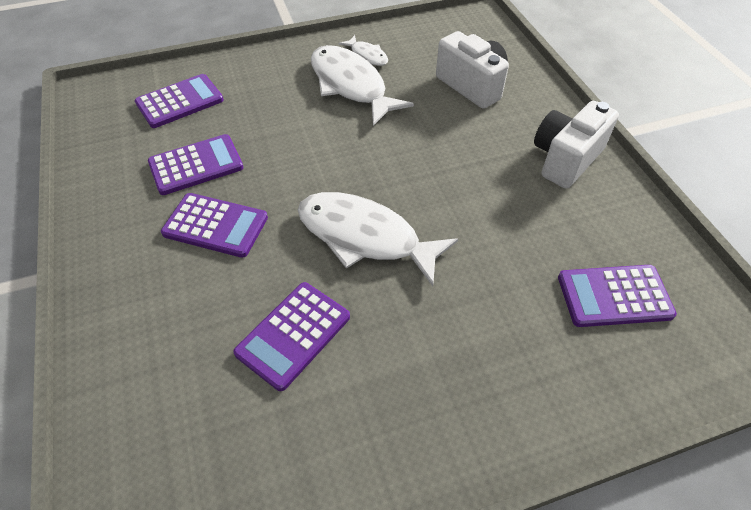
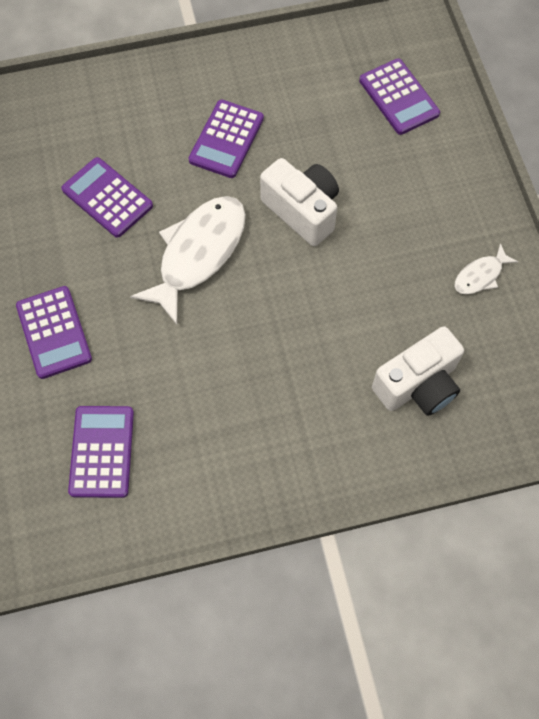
camera: 95 degrees right, 15 degrees up
purple calculator [148,134,244,195] -> purple calculator moved to [16,286,92,379]
white fish [311,45,414,126] -> none
white camera [534,101,619,189] -> white camera moved to [260,158,339,246]

